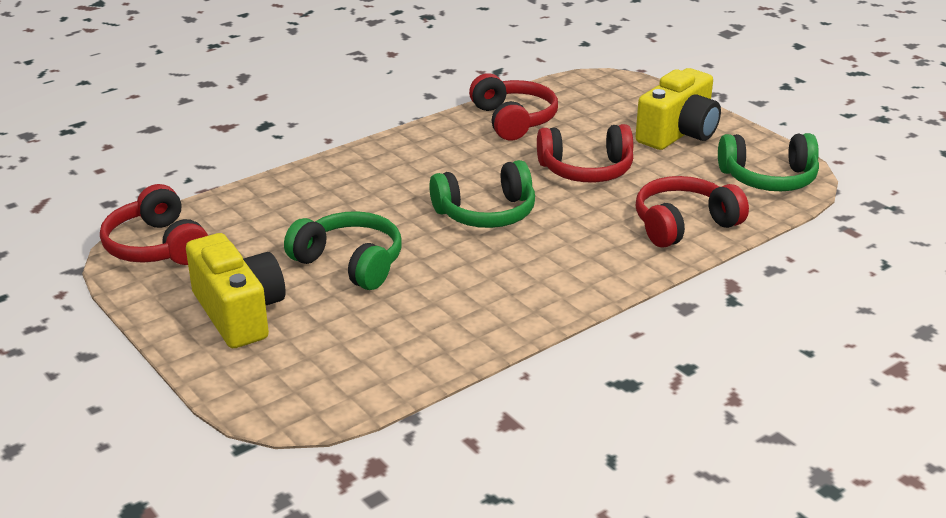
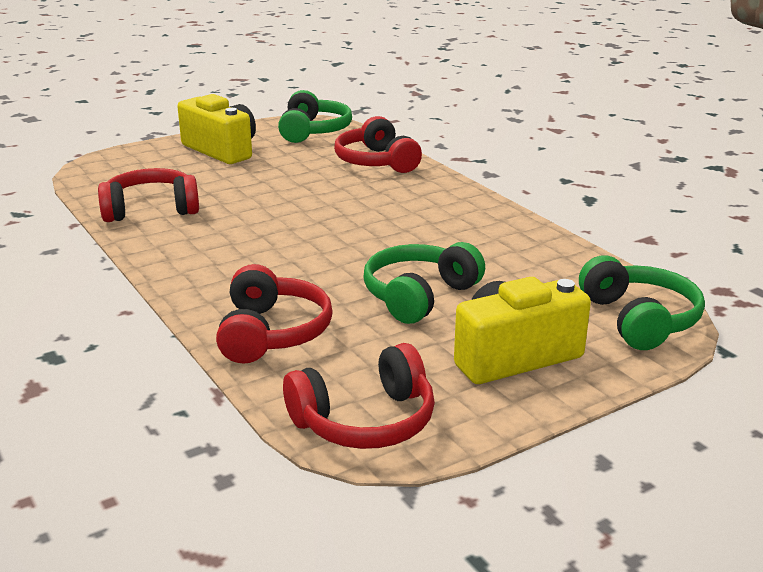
camera: 85 degrees left, 5 degrees down
green headphones [429,160,535,228] -> green headphones moved to [579,255,705,350]
red headphones [537,124,633,182] -> red headphones moved to [216,264,333,363]

